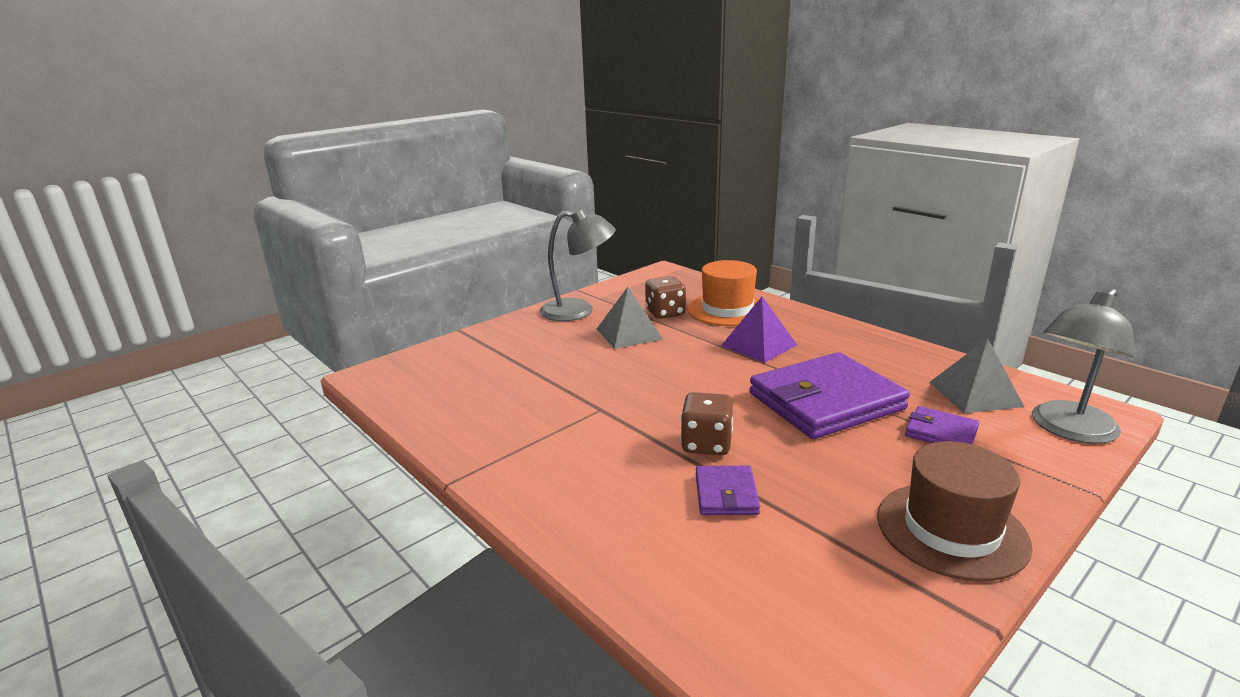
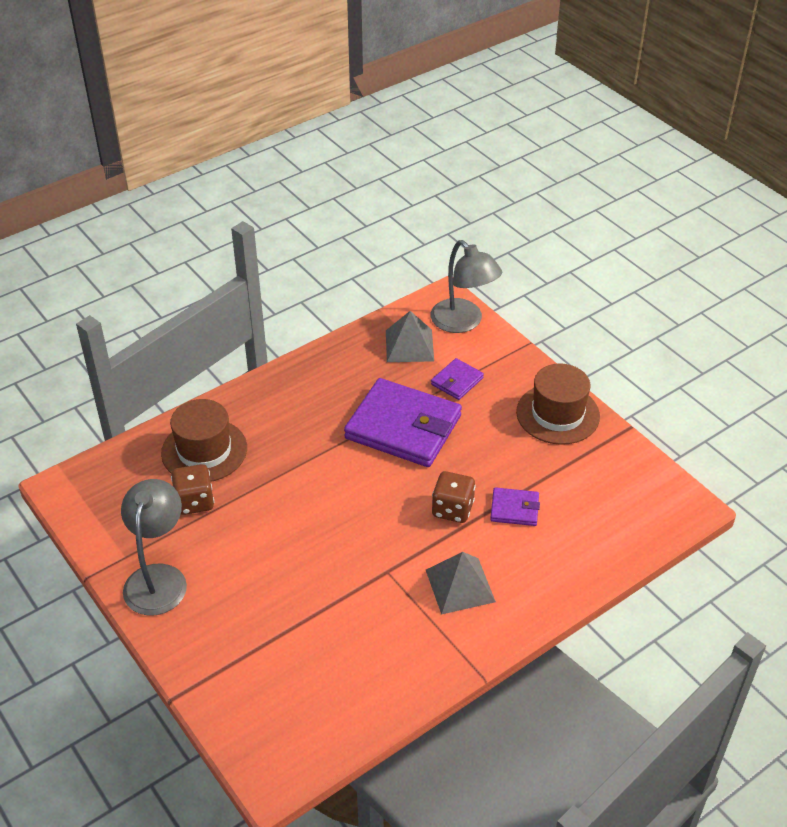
camera: 85 degrees left, 20 degrees up
grey pyramid [597,287,662,349] -> grey pyramid moved to [426,552,496,615]
orange hat [687,260,759,326] -> brown hat [161,399,247,482]
purple pyramid [721,297,797,363] -> none
purple wallet [749,352,910,439] -> purple wallet turned 45 degrees counterclockwise [344,378,462,467]

